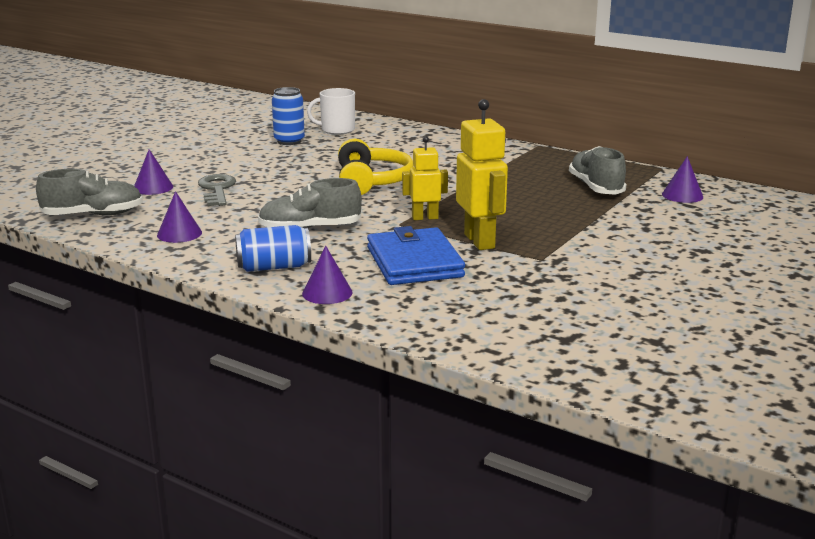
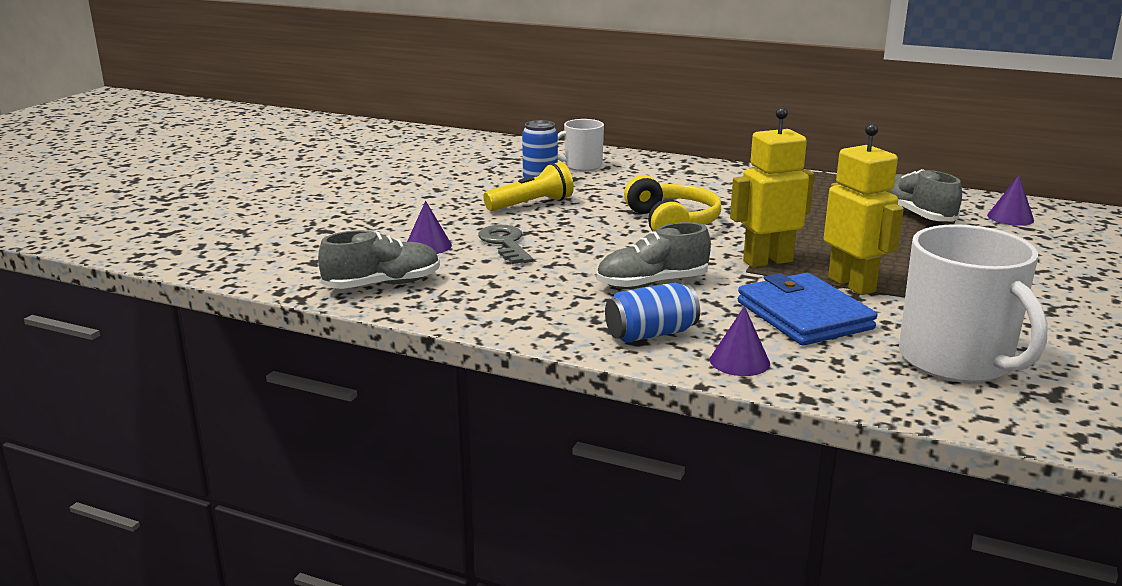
camera: 10 degrees left, 0 degrees up
purple cone [157,191,202,243] -> none
yellow robot [402,136,448,220] -> yellow robot [730,107,814,267], size x1.62
none -> yellow flashlight [483,162,574,211]
none -> white mug [899,224,1048,383]

